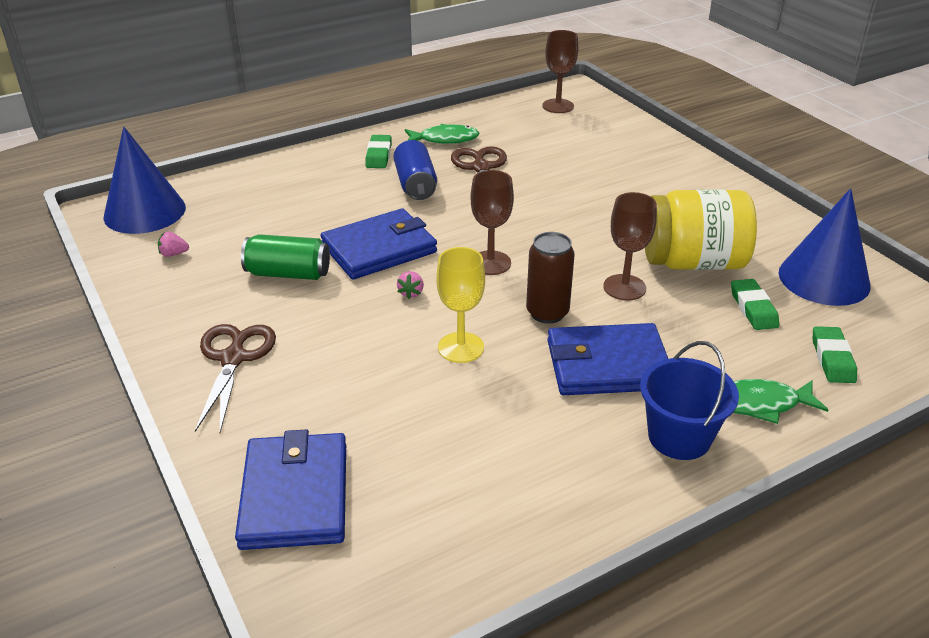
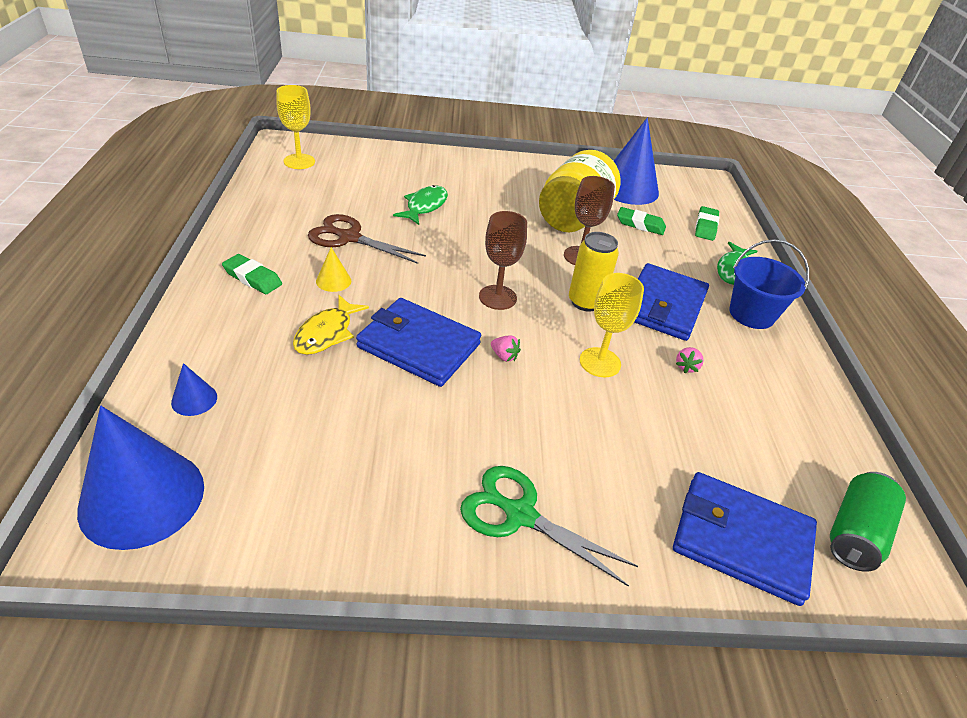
camera: 65 degrees left, 5 degrees up
pink strawberry [158,231,189,257] -> pink strawberry moved to [676,347,704,373]
brown scissors [195,324,276,432] -> green scissors [460,466,638,587]
green can [241,234,330,280] -> green can moved to [830,472,906,572]
blue wallet [320,208,437,280] -> blue wallet turned 60 degrees counterclockwise [356,298,481,387]
blue can [394,140,437,200] -> yellow cone [316,247,351,292]
green fish [405,124,479,144] -> green fish moved to [393,185,448,225]
brown can [526,232,575,324] -> yellow can [569,232,619,311]
brown goblet [542,30,578,113] -> yellow goblet [276,85,315,169]
green eraser [813,326,857,383] -> green eraser turned 75 degrees clockwise [695,206,720,241]
none -> blue cone [171,363,217,416]
none -> yellow fish [293,295,369,355]

